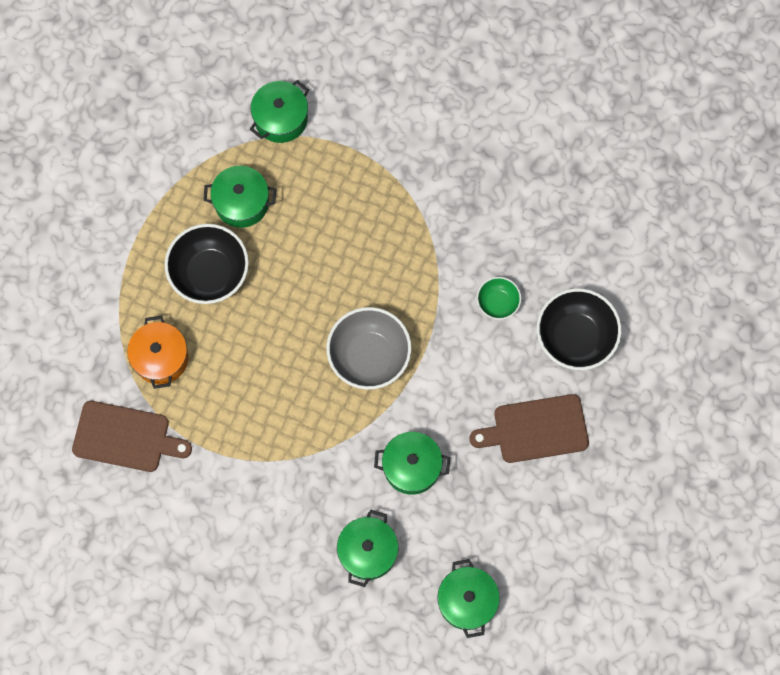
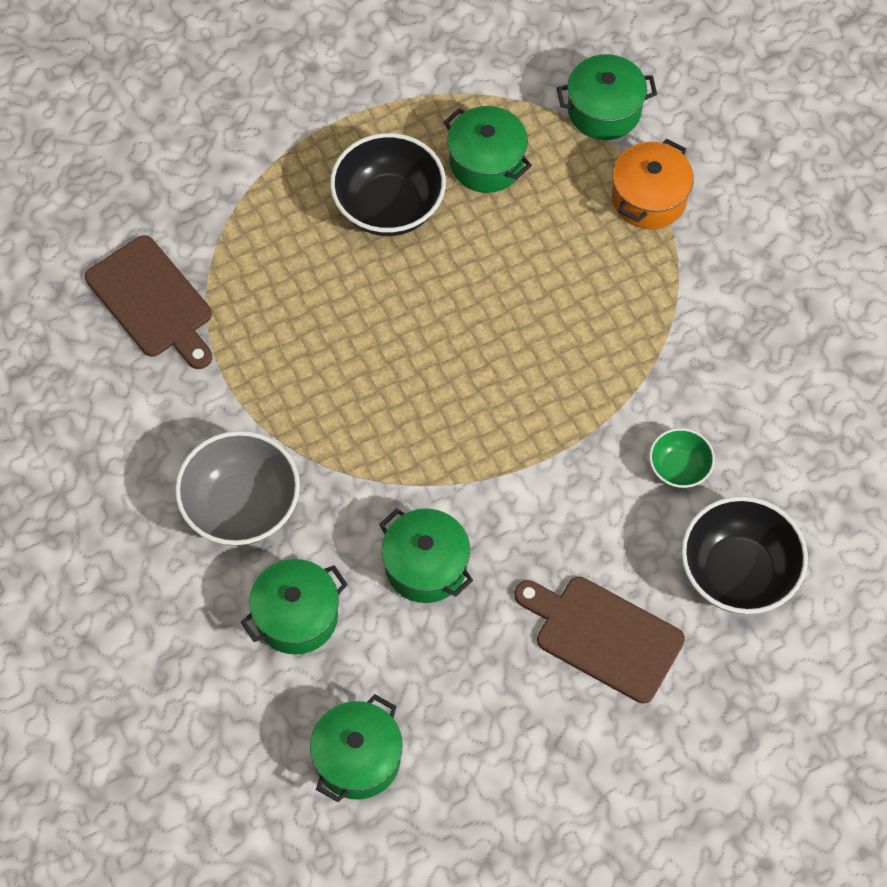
camera: 40 degrees right, 10 degrees down
orange pot [127,316,189,389] -> orange pot moved to [612,138,694,229]
grey bowl [326,307,412,390] -> grey bowl moved to [175,431,300,546]

